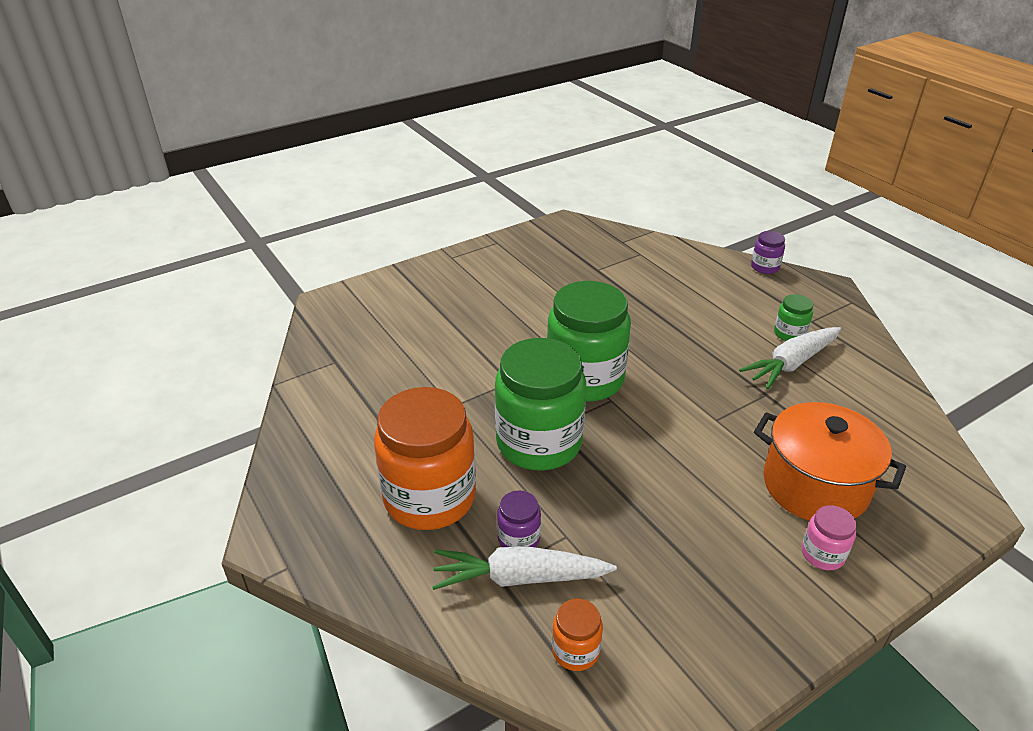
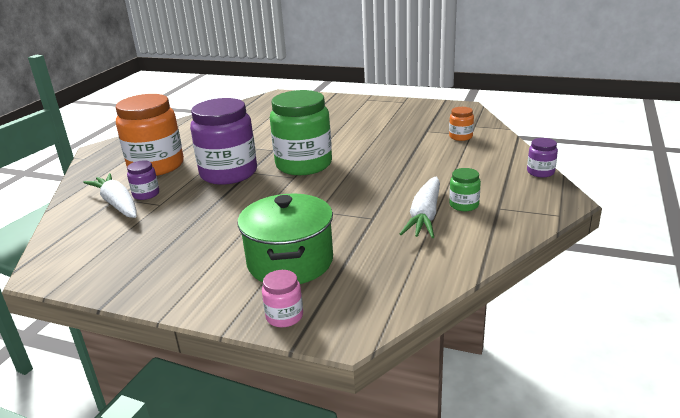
camera: 55 degrees right, 10 degrees down
green jar [495,338,586,471] -> purple jar [190,98,257,185]
orange jar [552,599,603,671] -> orange jar moved to [449,107,474,141]
white carrot [739,327,841,389] -> white carrot turned 90 degrees counterclockwise [400,176,440,238]
orange pot [754,402,906,521] -> green pot [238,194,333,284]
pink jar [801,505,857,570] -> pink jar moved to [262,270,303,327]

